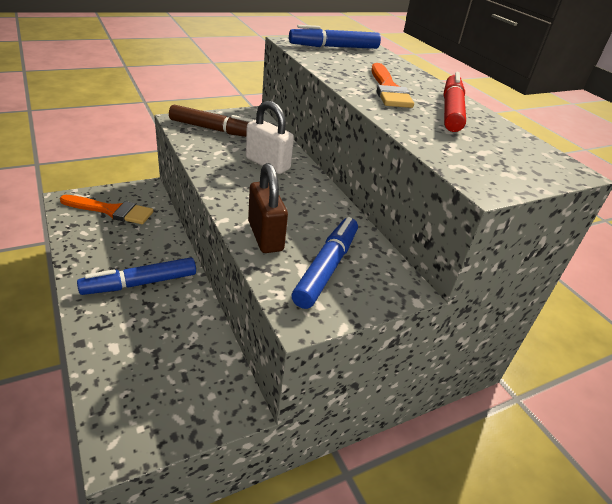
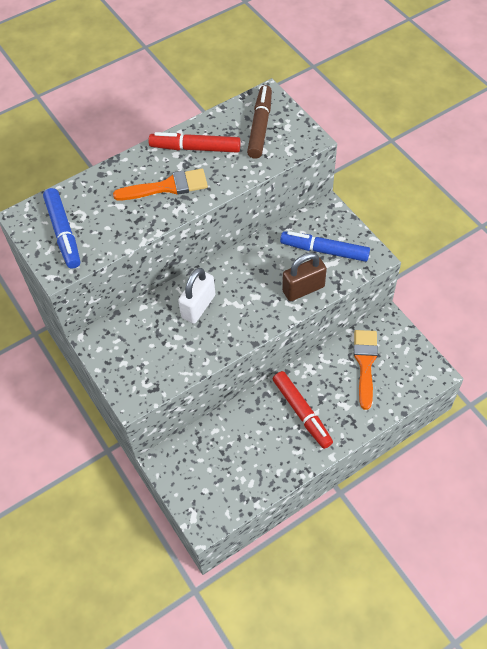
camera: 90 degrees left, 20 degrees up
orange brush [60,195,153,224] -> orange brush moved to [354,330,378,410]
blue marker [77,257,196,295] -> red marker [273,371,333,449]
brown marker [169,105,254,137] -> brown marker moved to [247,85,272,159]

